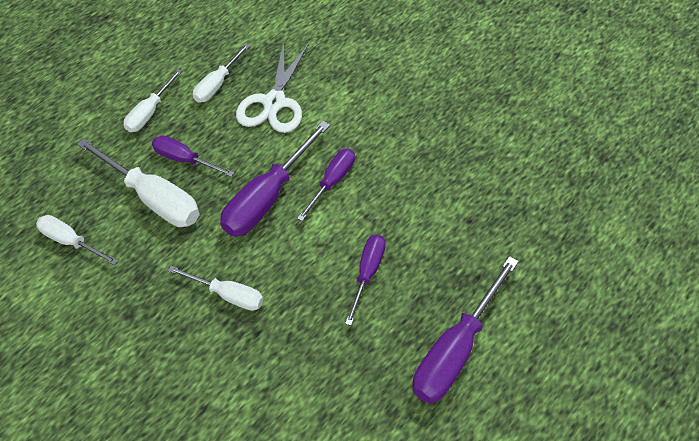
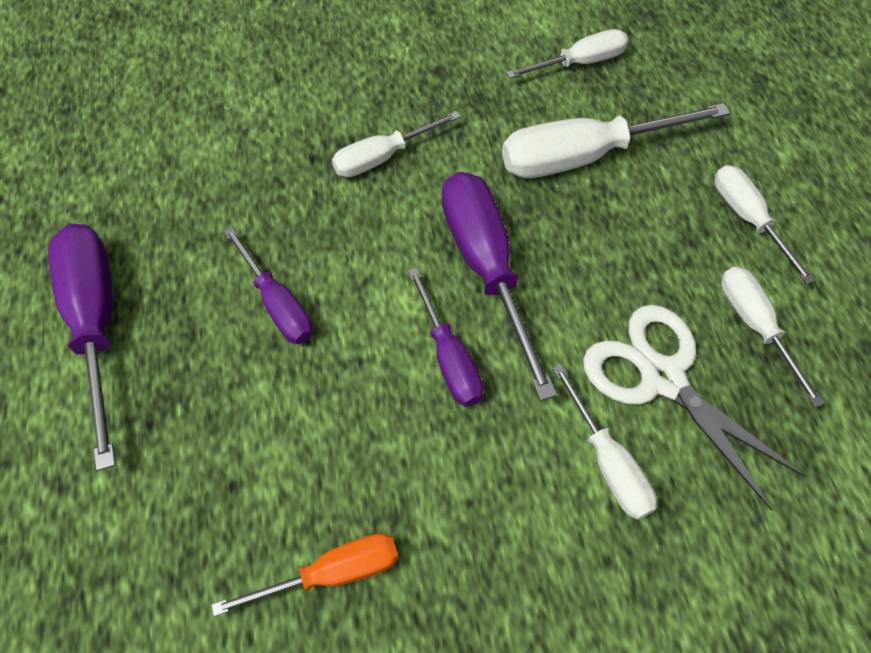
camera: 125 degrees right, 5 degrees up
purple screwdriver [152,136,234,177] -> none
none -> orange screwdriver [211,533,398,616]
none -> white screwdriver [552,364,657,520]

